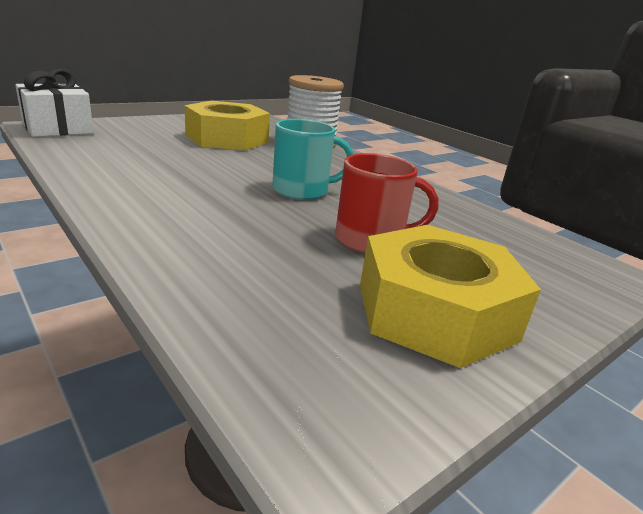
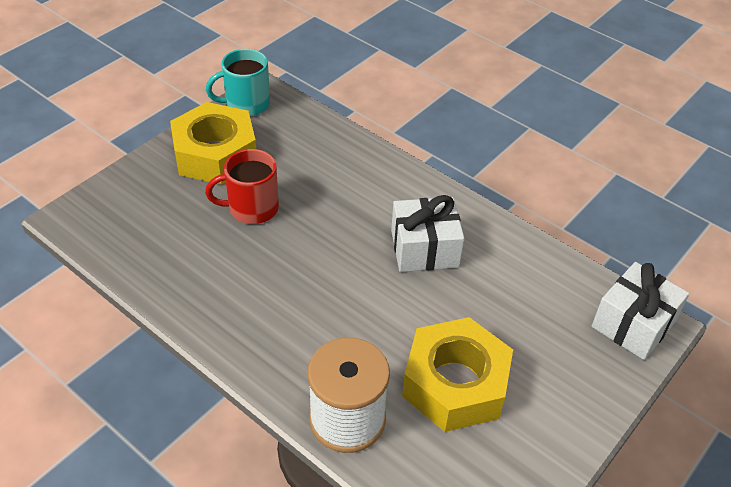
camera: 170 degrees right, 20 degrees up
turquoise mug [272,119,354,200] -> turquoise mug moved to [206,49,270,116]
none -> white gift [391,195,465,272]

